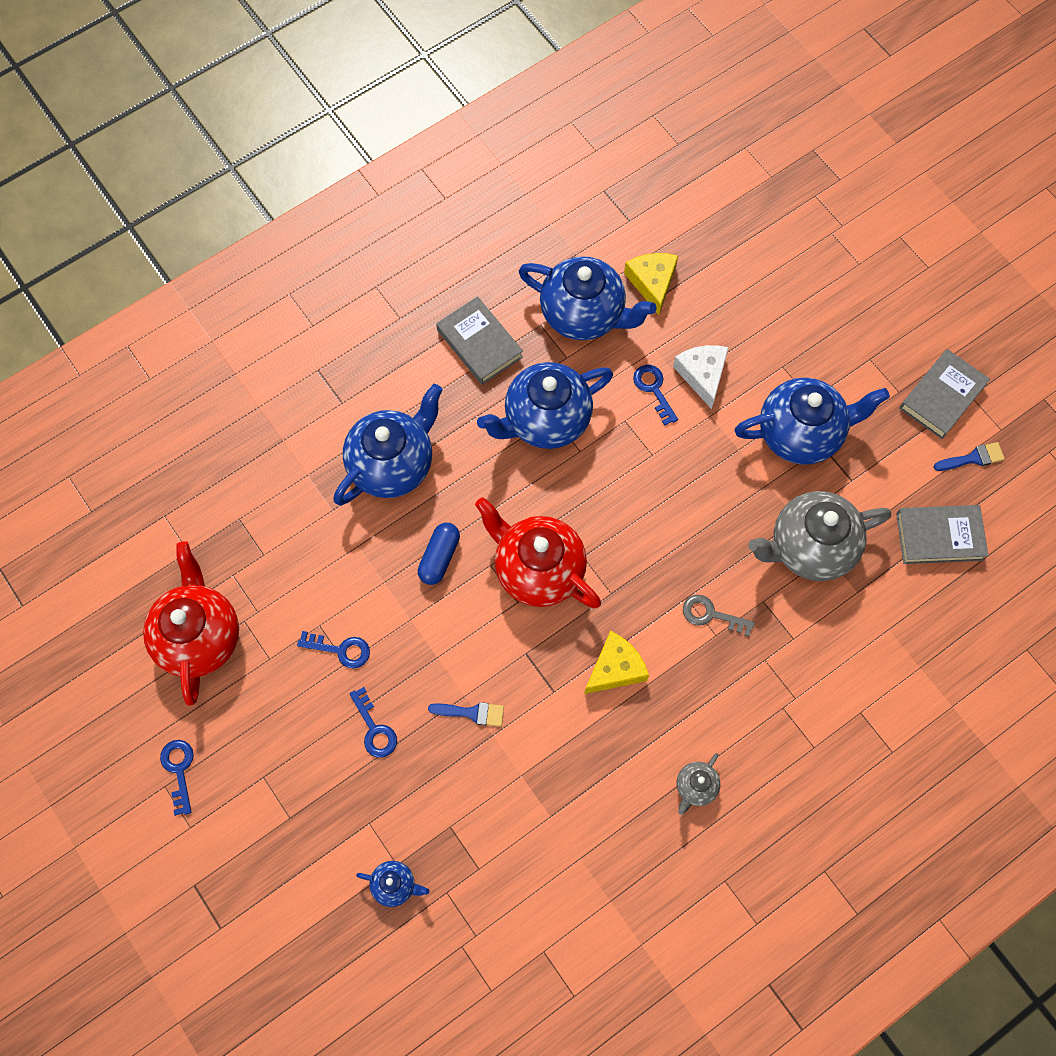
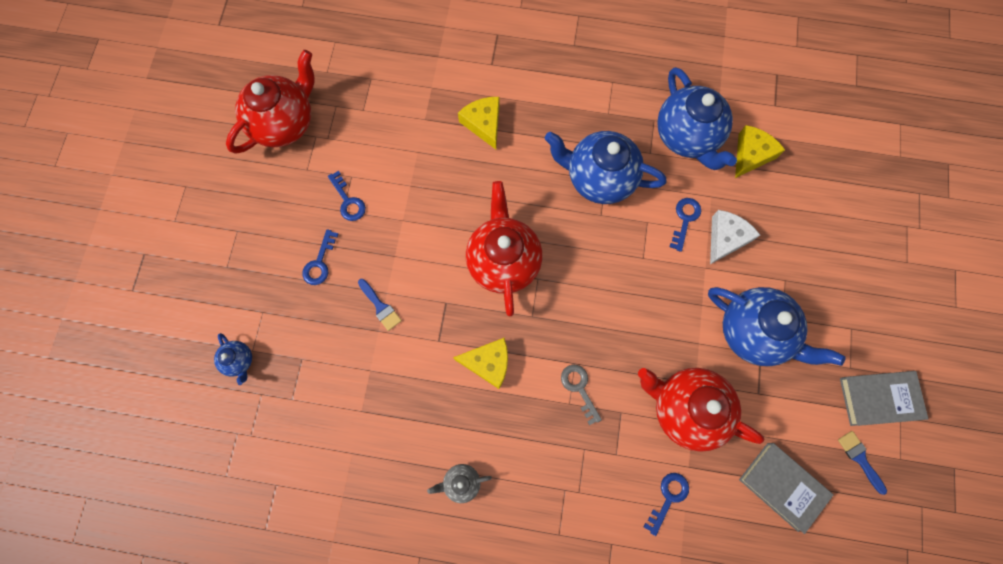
camera: 45 degrees right, 5 degrees up
blue key [160,740,194,816] -> blue key moved to [644,473,689,536]
blue teapot [333,384,443,505] -> yellow cheese [458,97,499,149]
blue capsule [418,523,460,585] -> none
grey book [436,296,523,385] -> none
grey teapot [748,491,891,581] -> red teapot [638,368,764,452]
blue brush [934,442,1005,471] -> blue brush turned 150 degrees counterclockwise [838,431,887,495]

